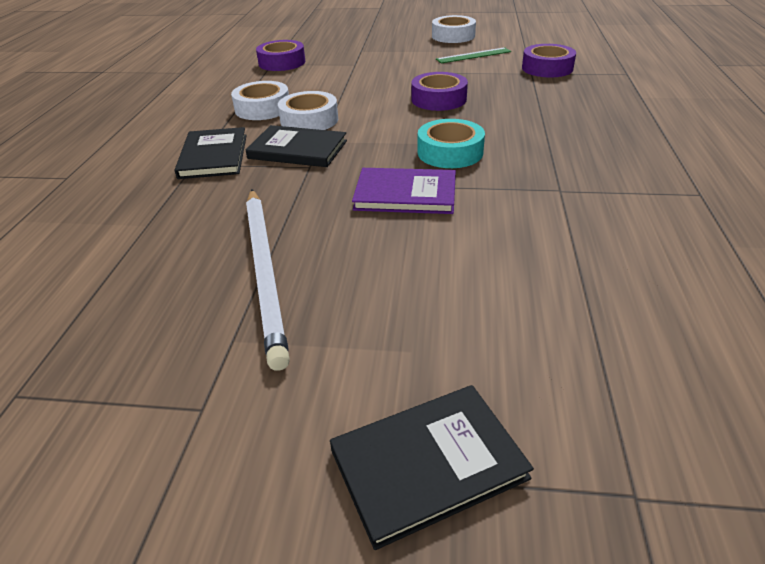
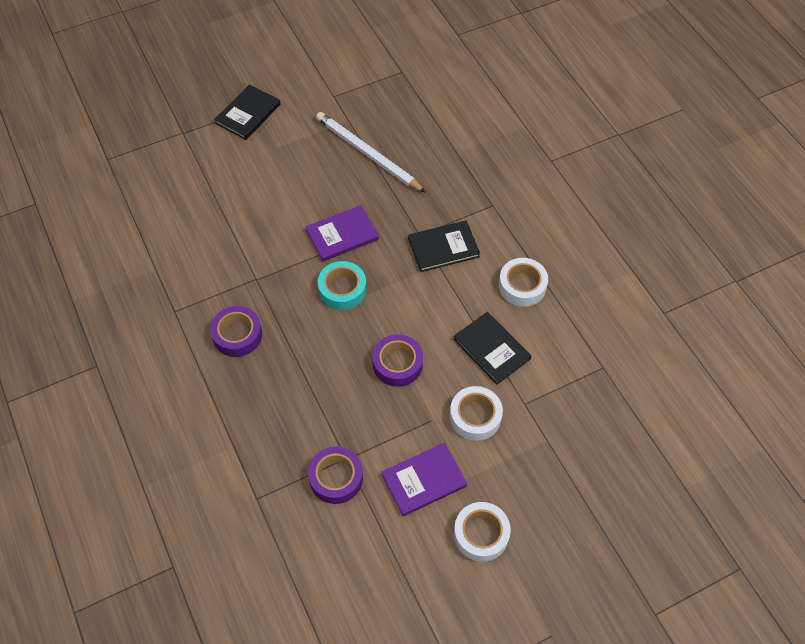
camera: 145 degrees right, 20 degrees up
black book [174,127,247,179] -> black book moved to [453,312,531,385]
purple tape [256,40,305,71] -> purple tape moved to [210,306,262,357]
white tape [278,91,338,130] -> white tape moved to [450,386,503,441]
green ruler [436,47,511,63] -> purple book [381,443,467,516]

